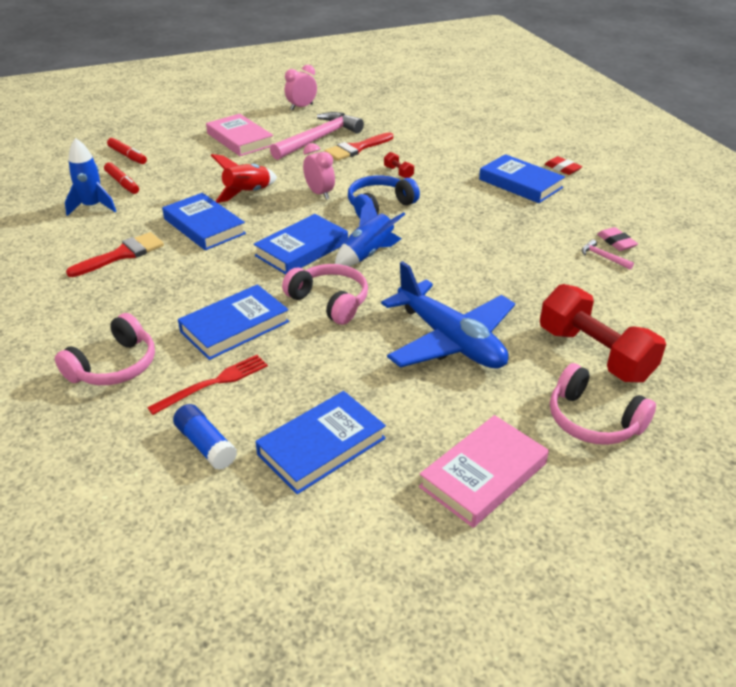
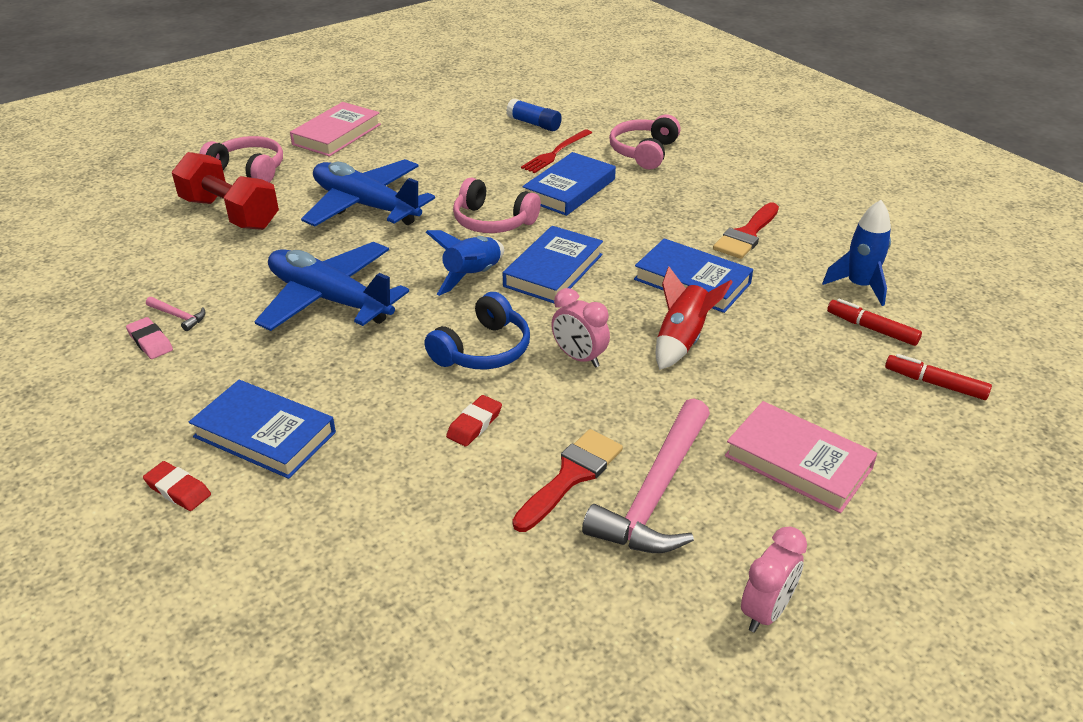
camera: 165 degrees right, 0 degrees up
blue book [255,391,386,494] -> none
red dumbbell [384,152,414,178] -> red eraser [446,395,502,446]
none -> blue plane [254,242,409,331]

